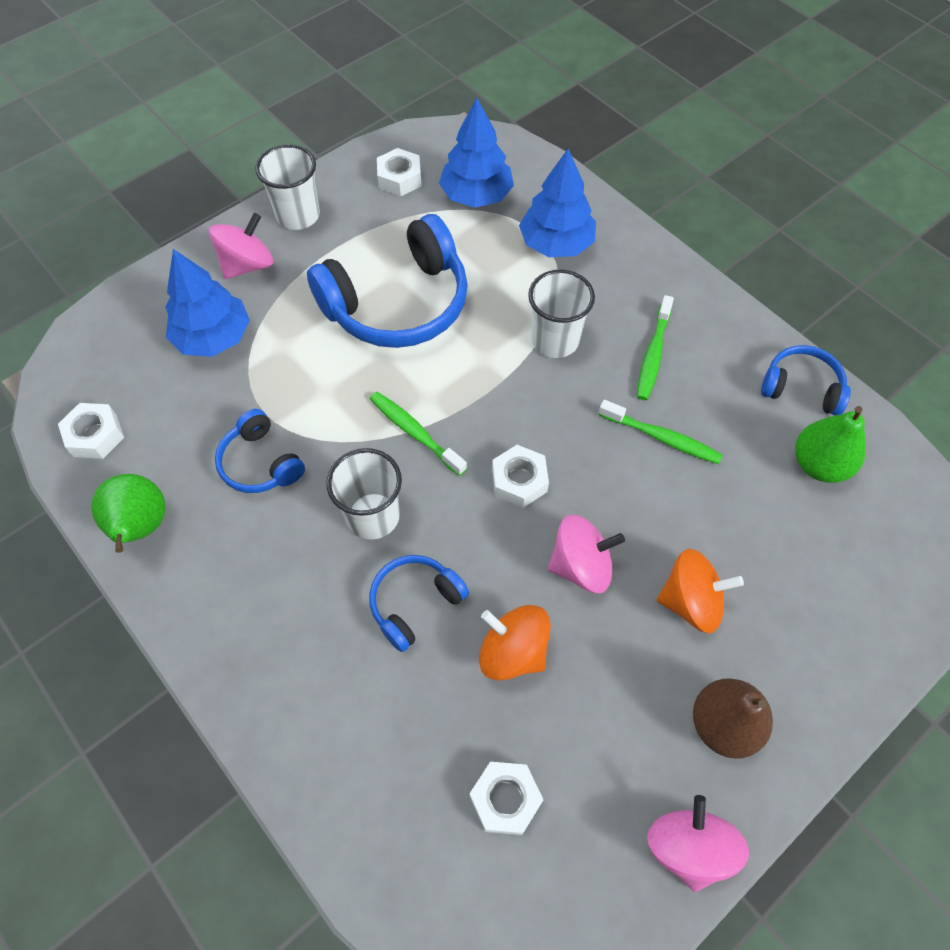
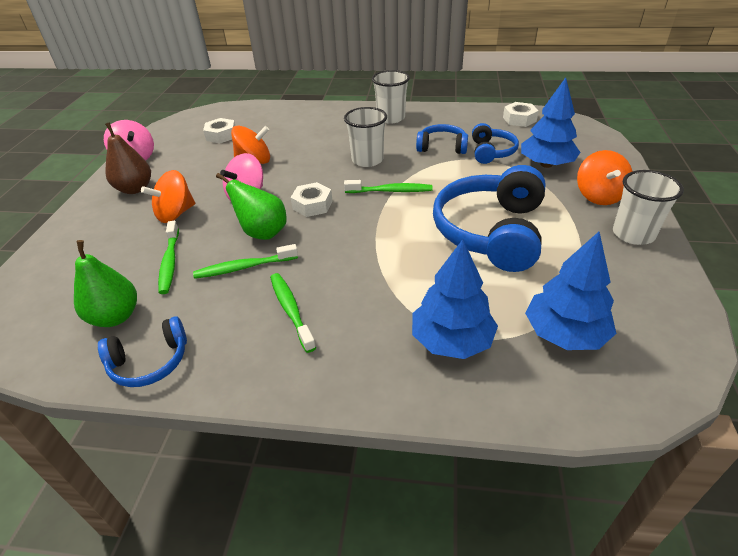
camera: 140 degrees right, 20 degrees down
green pear [91,474,166,553] -> green pear moved to [216,173,287,240]
pink spinning top [209,213,273,279] -> orange spinning top [577,150,632,205]
blue headphones [369,555,469,652] -> blue headphones moved to [472,123,519,164]
white nut [377,148,422,196] -> none
white cup [528,270,595,358] -> white cup moved to [372,70,410,124]
none -> green toothbrush [158,221,179,294]

